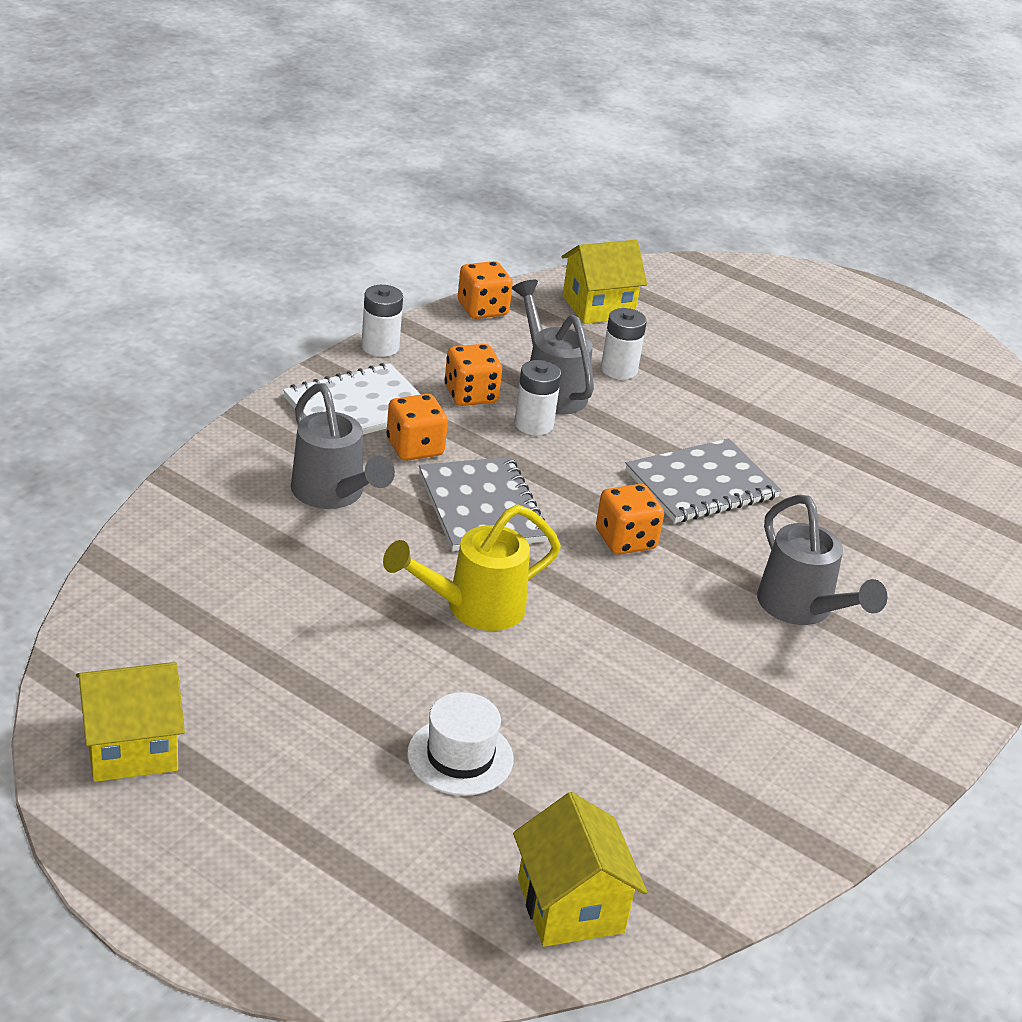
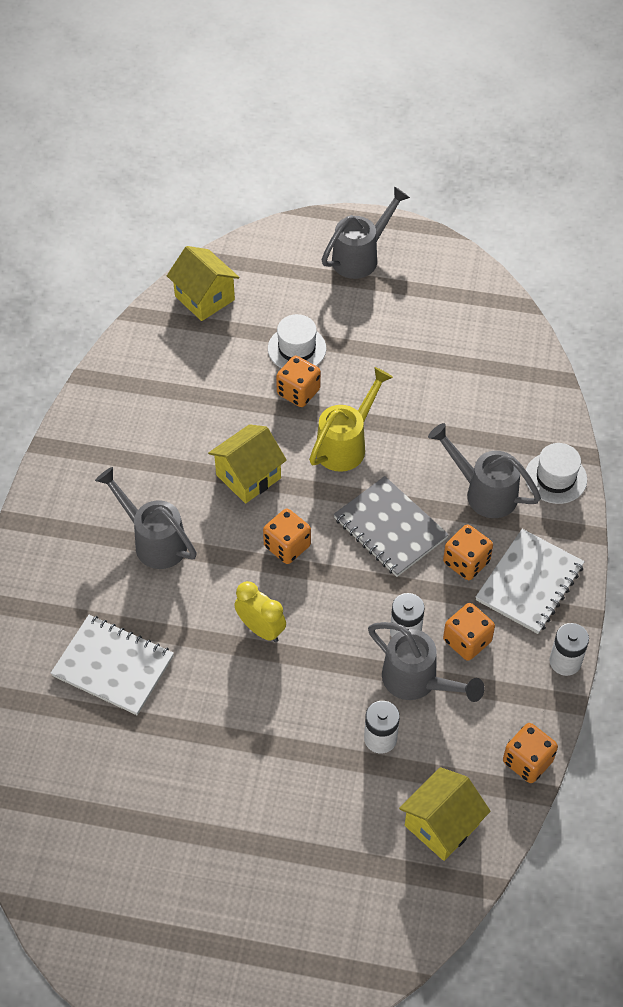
camera: 160 degrees right, 20 degrees up
yellow house [76,662,185,782] -> yellow house moved to [208,424,287,504]
grey notebook [626,438,781,523] -> yellow clock [234,581,286,642]
none -> white notebook [51,615,174,715]
none -> orange dice [276,355,321,407]
none -> grey watering can [321,186,410,279]
none -> white hat [526,443,587,504]

